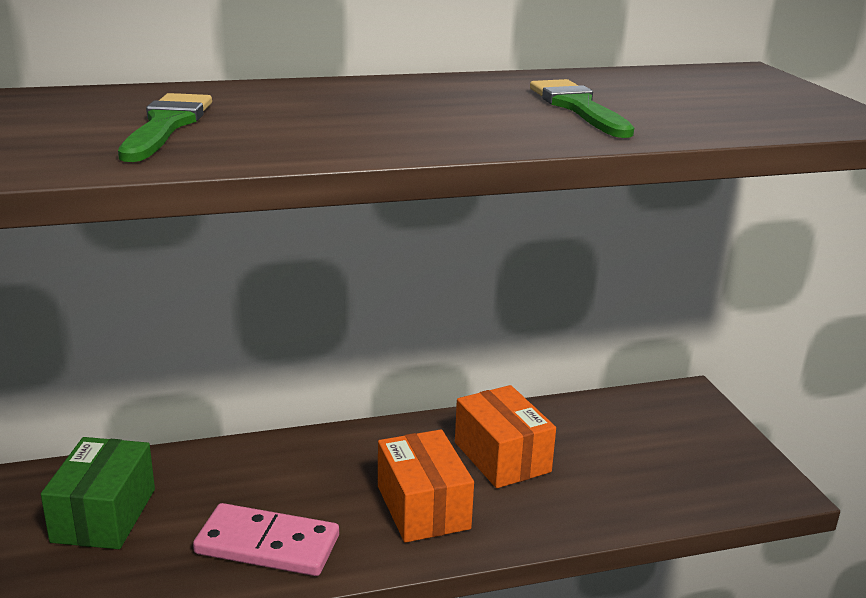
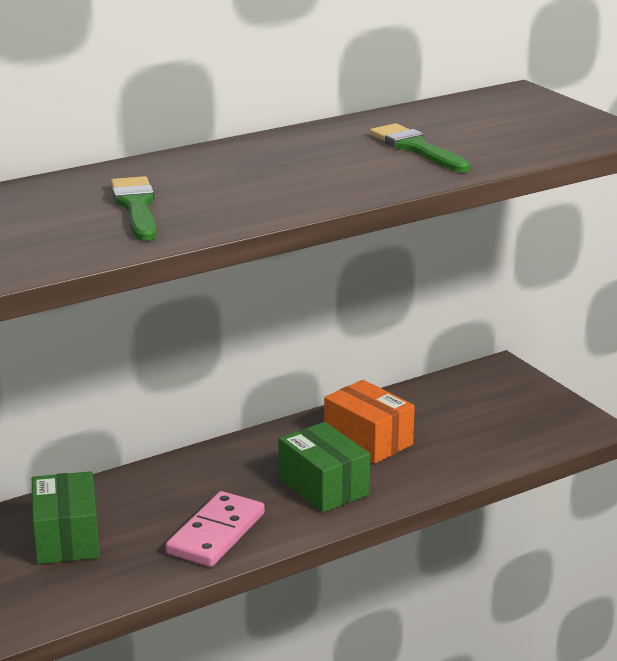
camera: 15 degrees left, 0 degrees up
pink domino [193,503,339,576] -> pink domino turned 60 degrees counterclockwise [166,491,265,567]
orange box [378,429,474,543] -> green box [279,422,370,513]

